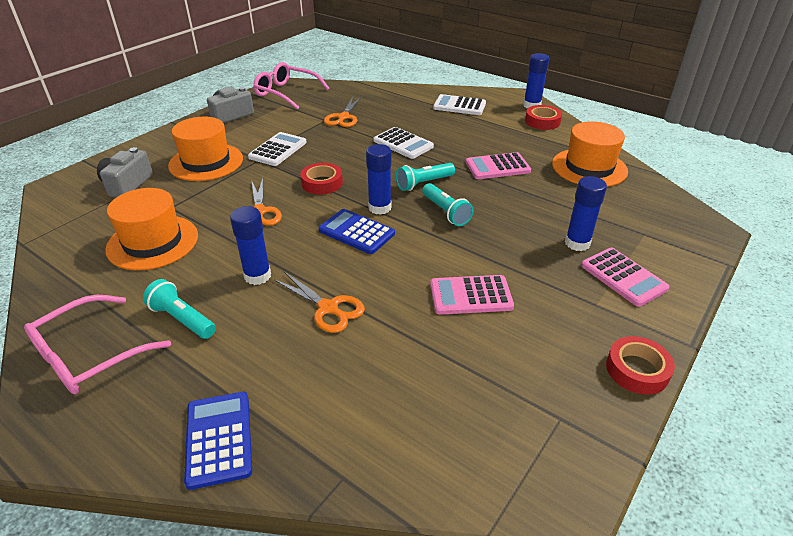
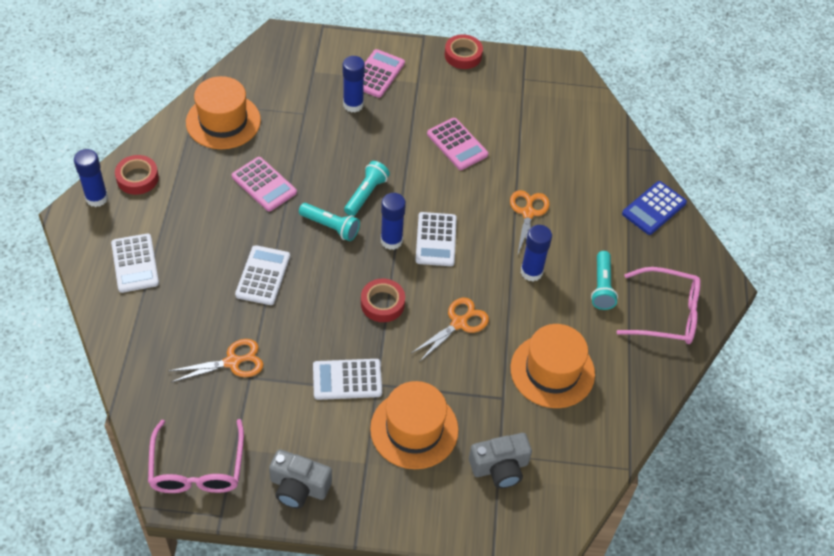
camera: 125 degrees left, 15 degrees up
blue calculator [319,209,395,254] -> white calculator [416,212,457,266]

